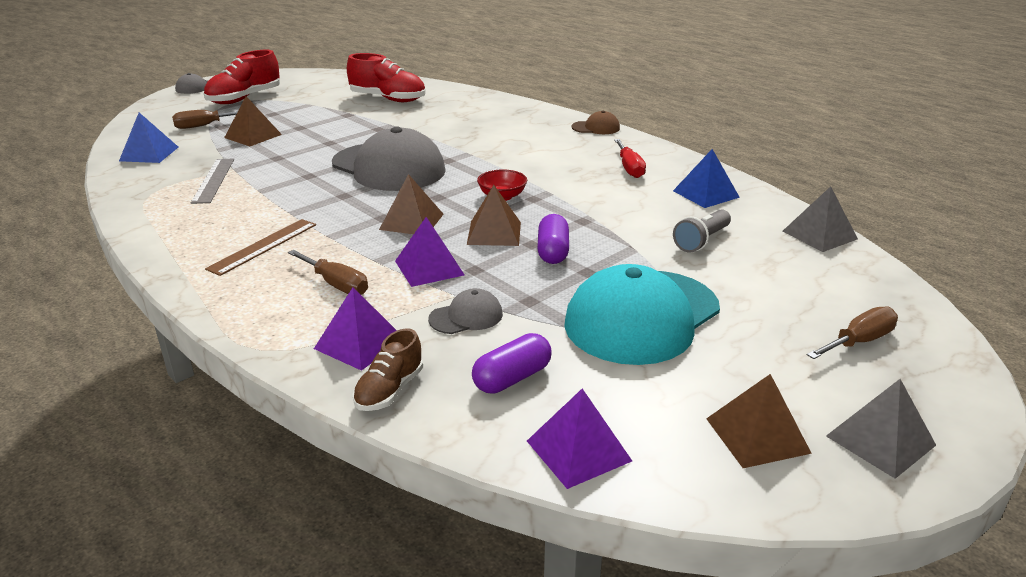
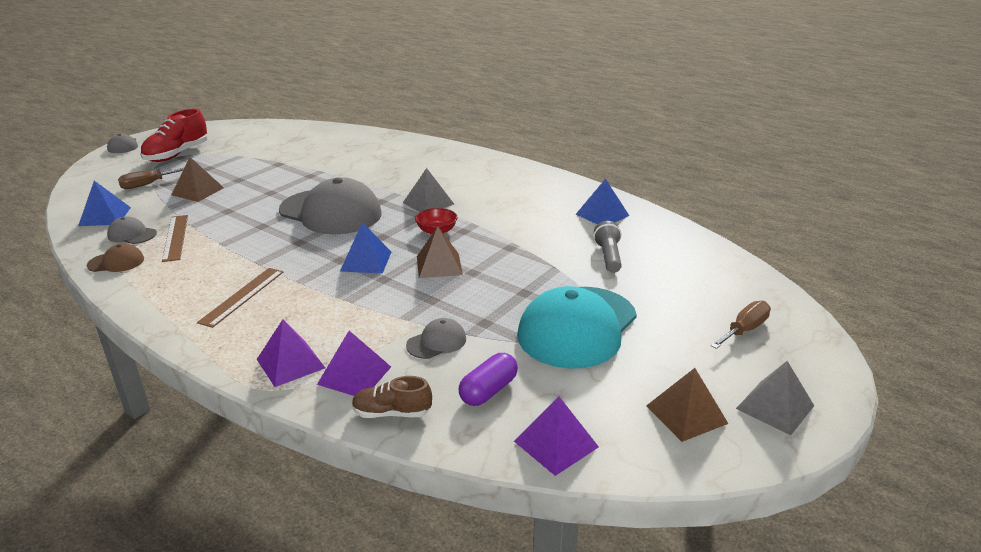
camera: 10 degrees left, 0 degrees up
grey ruler [191,159,234,204] -> brown ruler [162,215,188,262]
brown screwdriver [288,250,368,295] -> none
red shoe [347,53,426,102] -> none
brown shoe [353,328,423,411] -> brown shoe turned 75 degrees clockwise [352,376,432,418]
brown pyramid [379,174,444,234] -> blue pyramid [340,222,391,273]
purple pyramid [395,217,465,287] -> purple pyramid moved to [257,319,325,387]
purple capsule [537,214,569,264] -> none
brown cap [571,111,620,134] -> brown cap moved to [87,243,144,272]
red screwdriver [614,139,646,178] -> none
grey flashlight [673,209,731,252] -> grey flashlight turned 150 degrees clockwise [593,221,622,273]
grey pyramid [783,186,858,252] -> grey pyramid moved to [403,168,454,212]
none -> grey cap [107,216,157,244]

